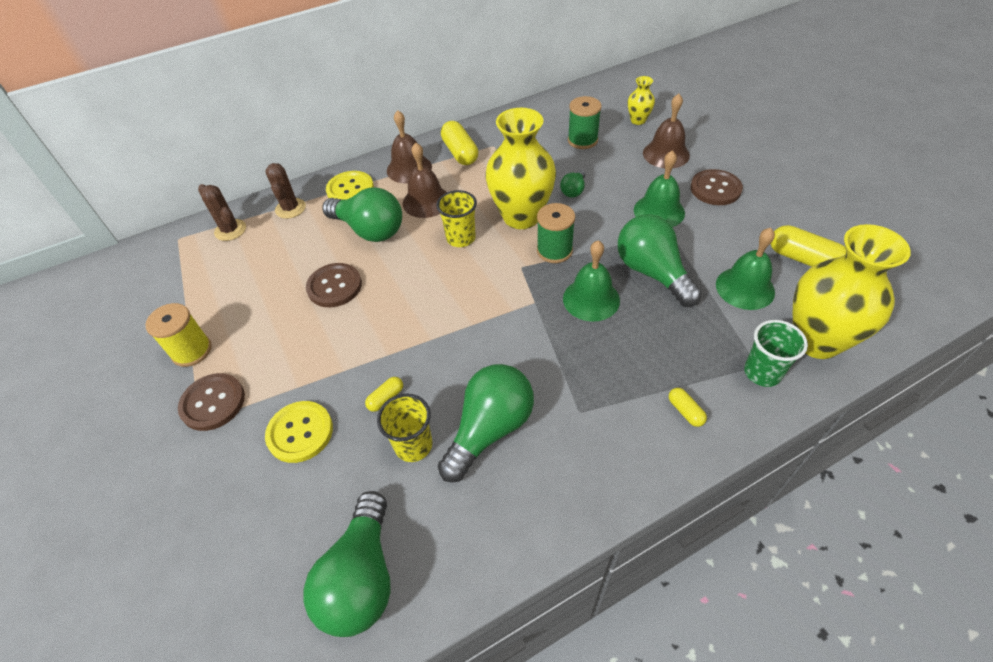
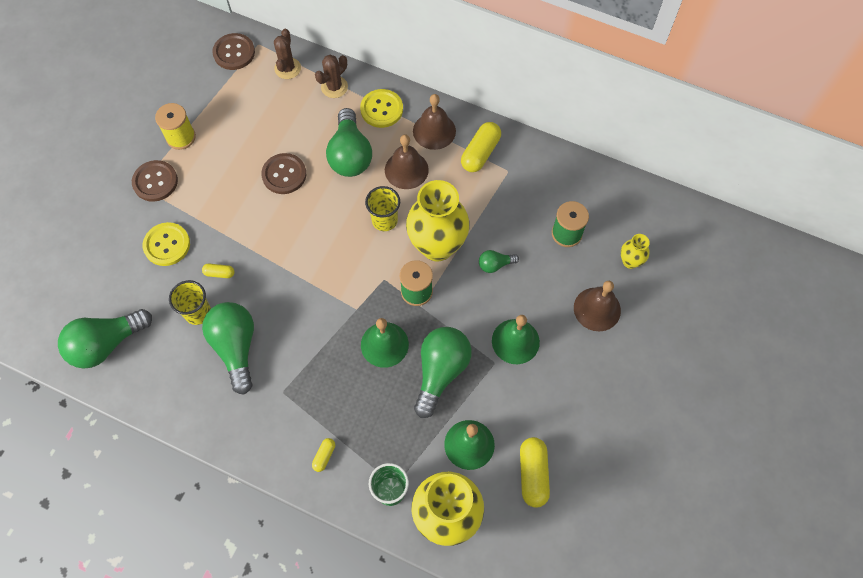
camera: 50 degrees right, 15 degrees up
green light bulb [438,364,534,483] -> green light bulb turned 105 degrees counterclockwise [202,302,254,395]
brown button [691,169,743,205] -> brown button moved to [212,33,255,70]

